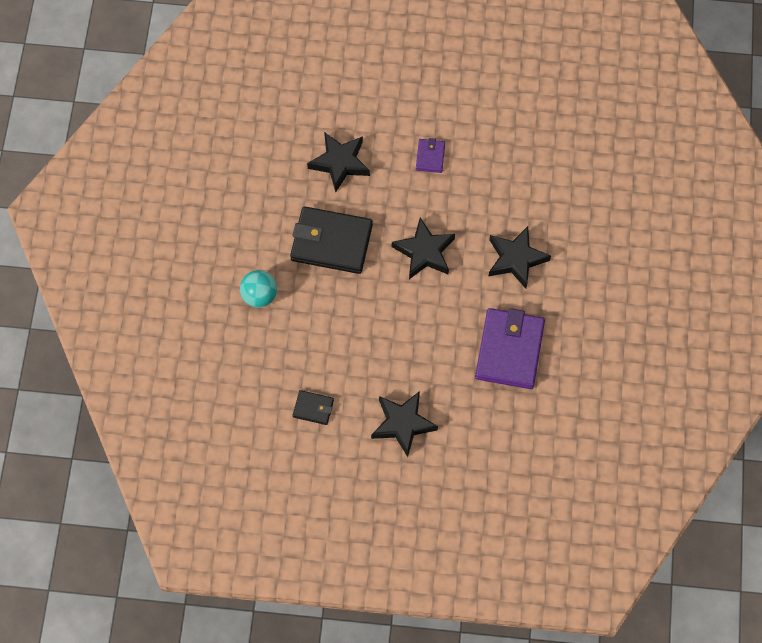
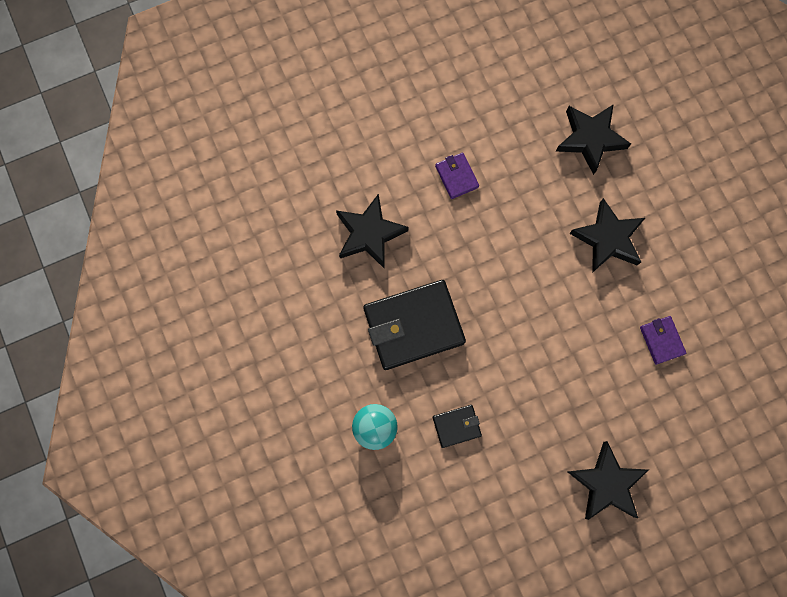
camera: 30 degrees left, 10 degrees up
black wallet [293,390,334,425] -> black wallet moved to [433,405,482,448]
black star [392,217,455,279] -> black star moved to [556,104,631,175]
purple wallet [475,308,545,389] -> purple wallet [640,316,686,365], size x0.47

